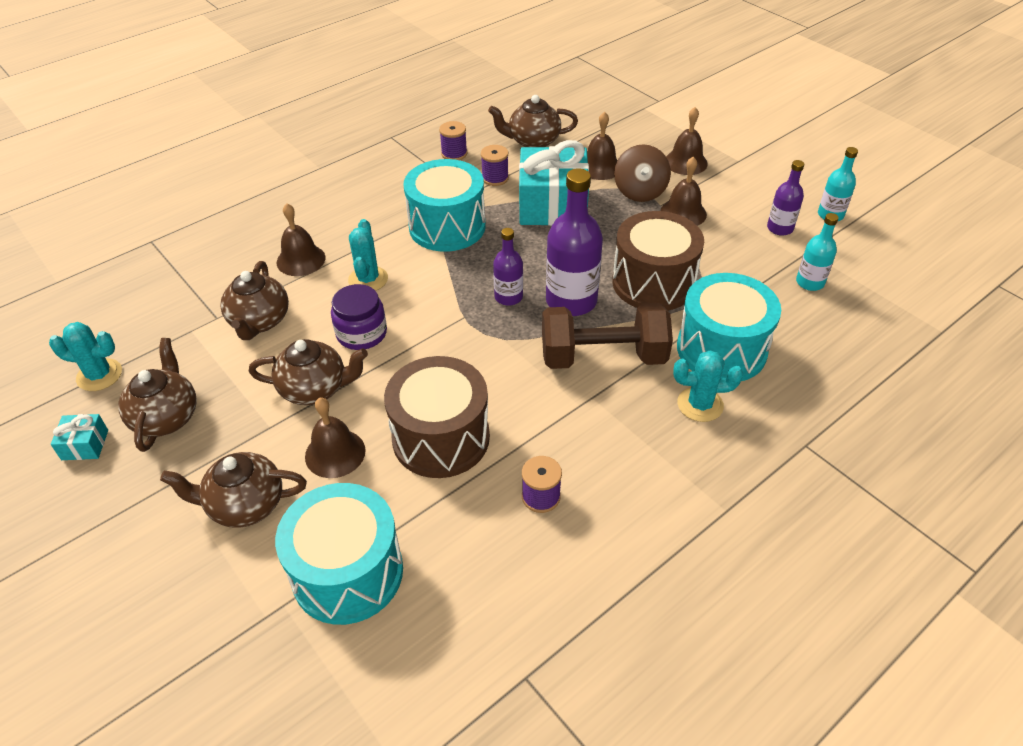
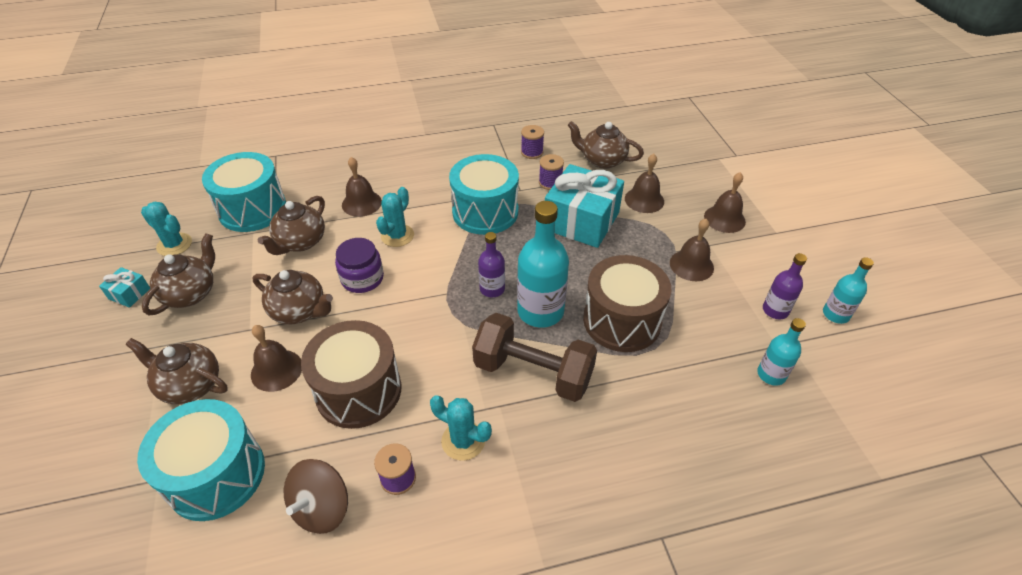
camera: 25 degrees right, 0 degrees up
purple bottle [546,168,603,316] -> turquoise bottle [517,201,569,328]
brown spinning top [614,144,671,202] -> brown spinning top moved to [284,459,348,534]
turquoise cactus [673,350,743,422] -> turquoise cactus moved to [430,395,492,461]
turquoise drum [677,273,781,381] -> turquoise drum moved to [202,152,286,232]

